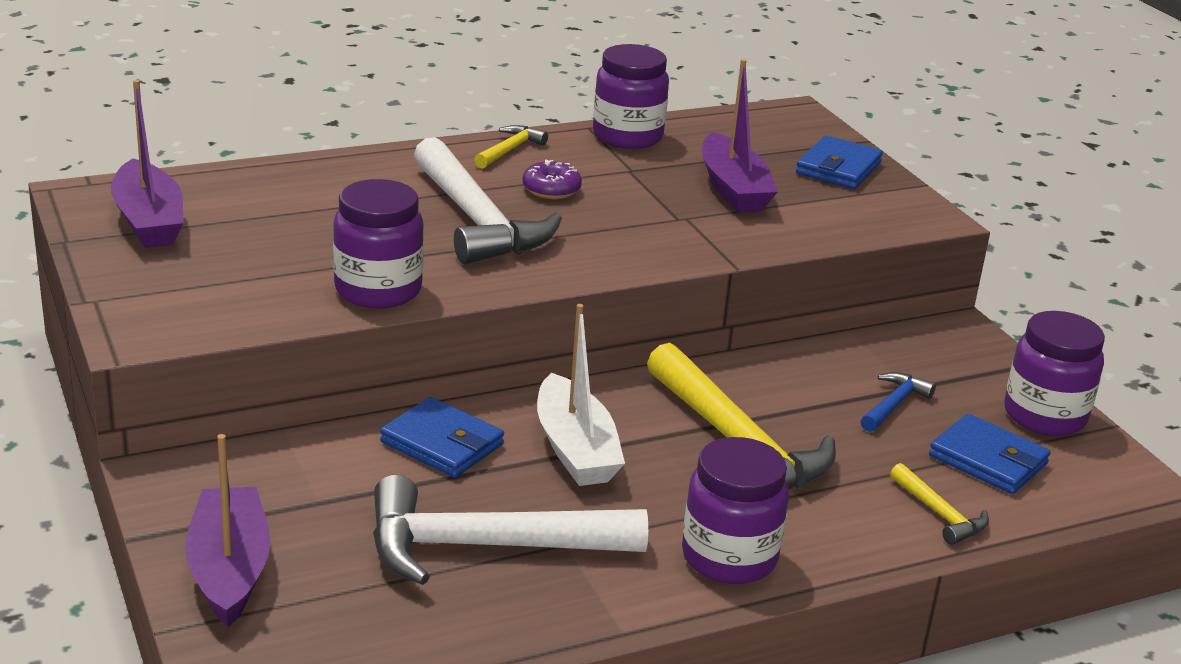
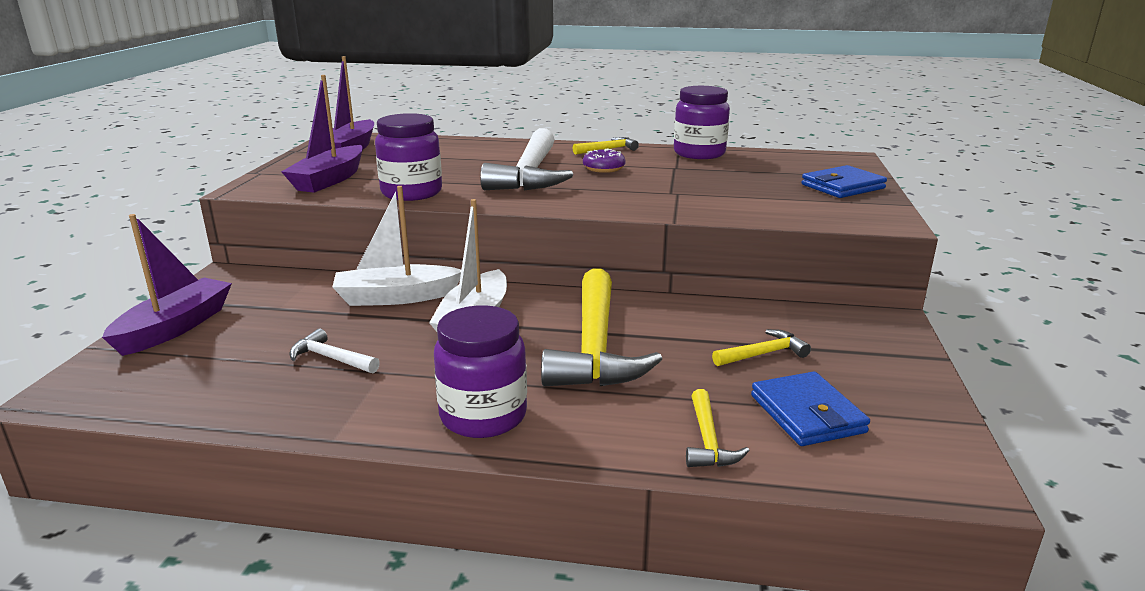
camera: 35 degrees right, 5 degrees down
white hammer [373,475,648,585] -> white hammer [289,328,380,373], size x0.45
blue wallet [380,397,504,478] -> white boat [333,186,461,306]
purple boat [702,59,778,213] -> purple boat moved to [281,75,363,193]
blue hammer [861,372,936,432] -> yellow hammer [712,329,811,366]
purple jar [1004,311,1105,436] -> none

